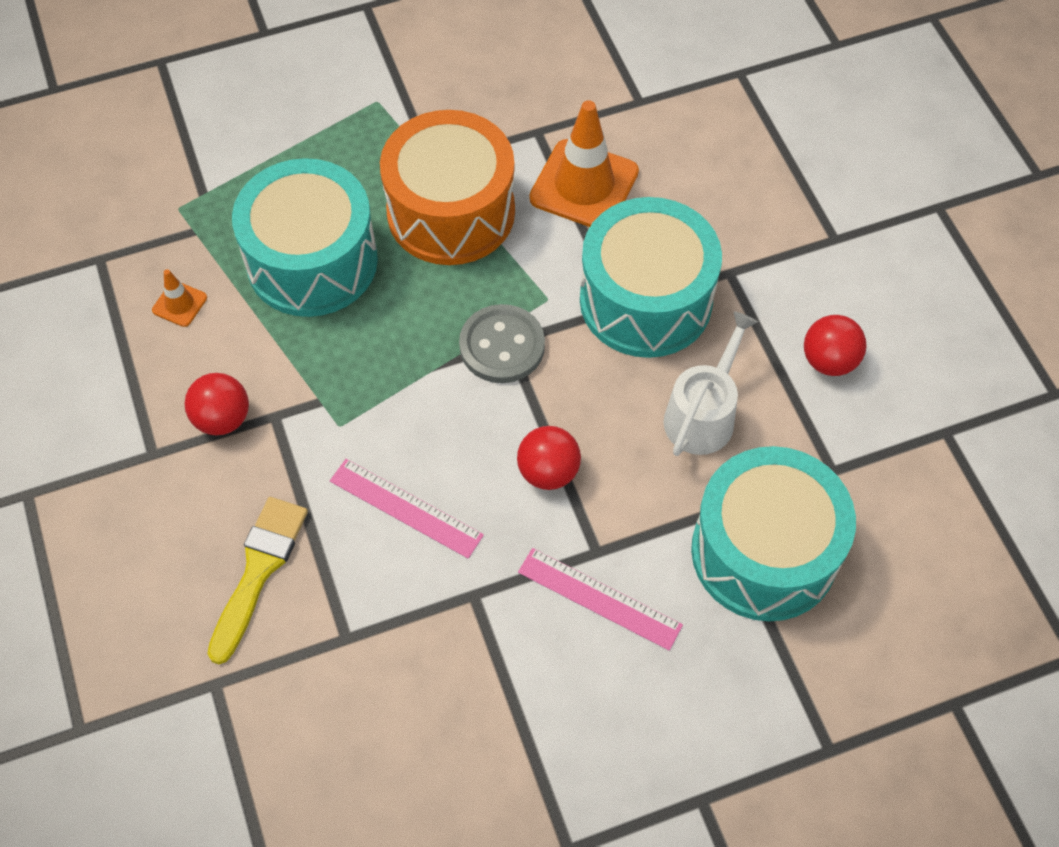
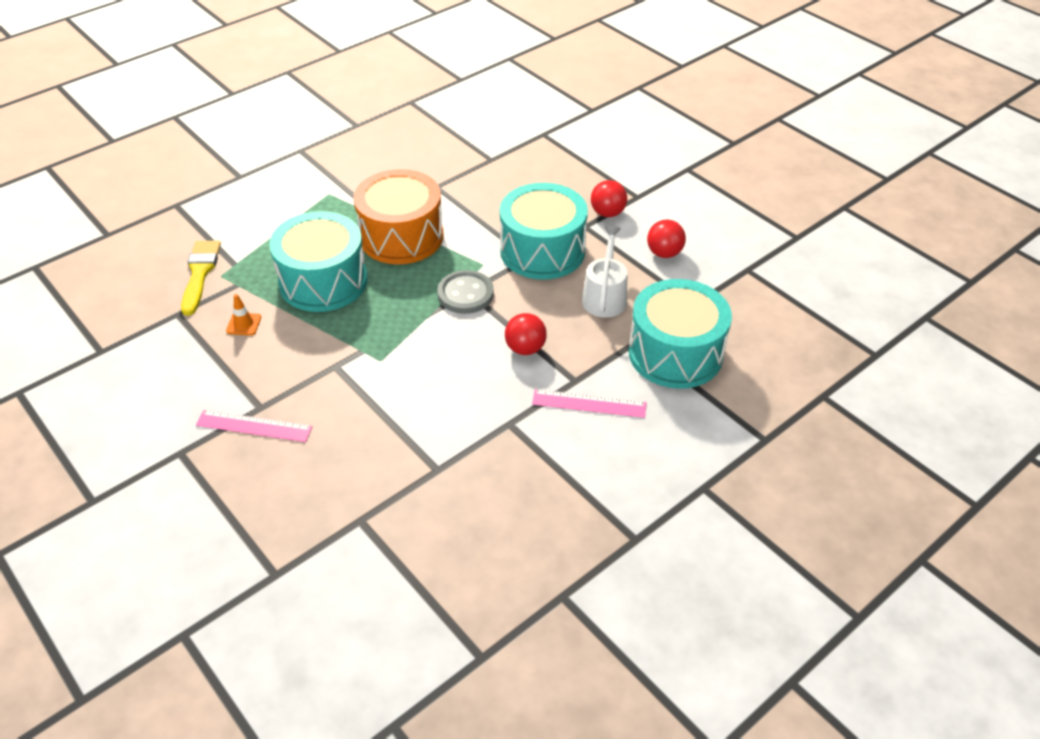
camera: 20 degrees left, 15 degrees down
red ball [185,373,249,435] -> red ball moved to [591,180,627,217]
yellow brush [207,497,308,664] -> yellow brush moved to [181,241,221,315]
pink ruler [330,459,484,558] -> pink ruler moved to [196,410,313,442]
orange traffic cone [529,100,639,227] -> none

